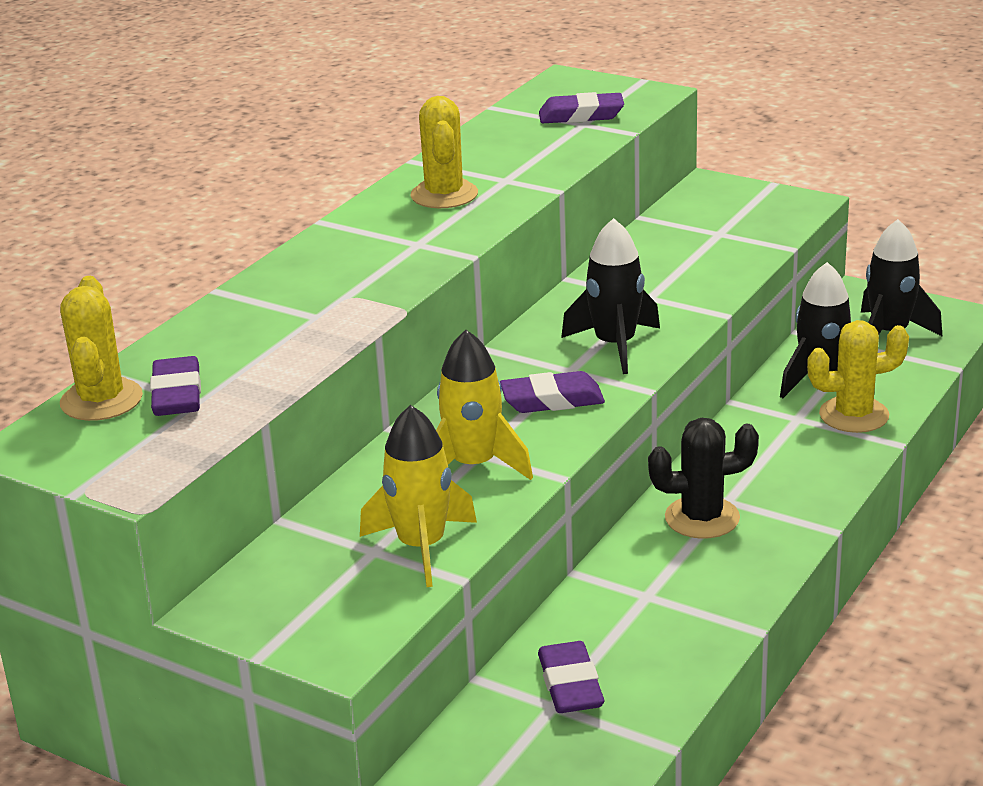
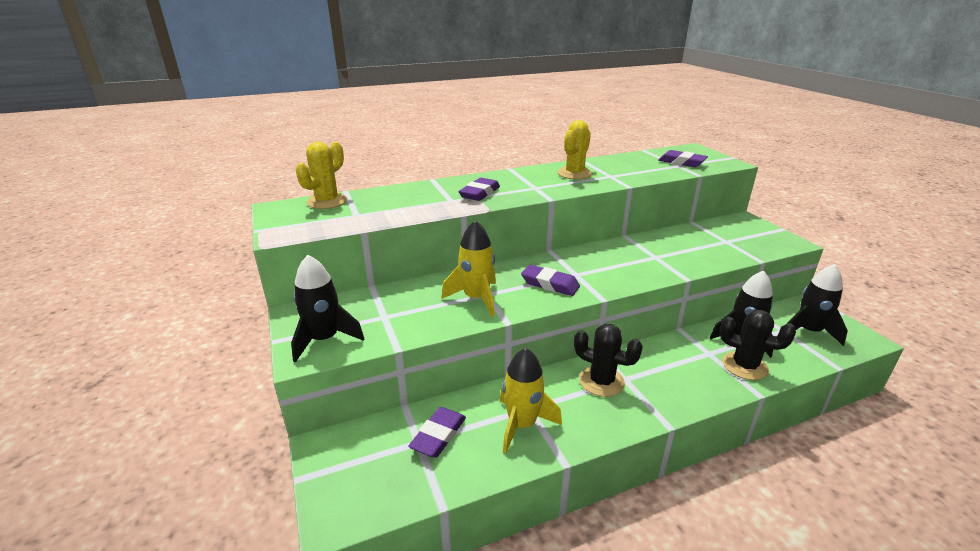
camera: 35 degrees right, 0 degrees up
purple eraser [150,356,201,416] -> purple eraser moved to [459,178,500,201]
yellow rocket [360,405,477,587] -> yellow rocket moved to [500,348,562,453]
black rocket [561,218,660,374] -> black rocket moved to [291,255,364,363]
yellow cactus [807,320,909,433] -> black cactus [720,310,796,380]

